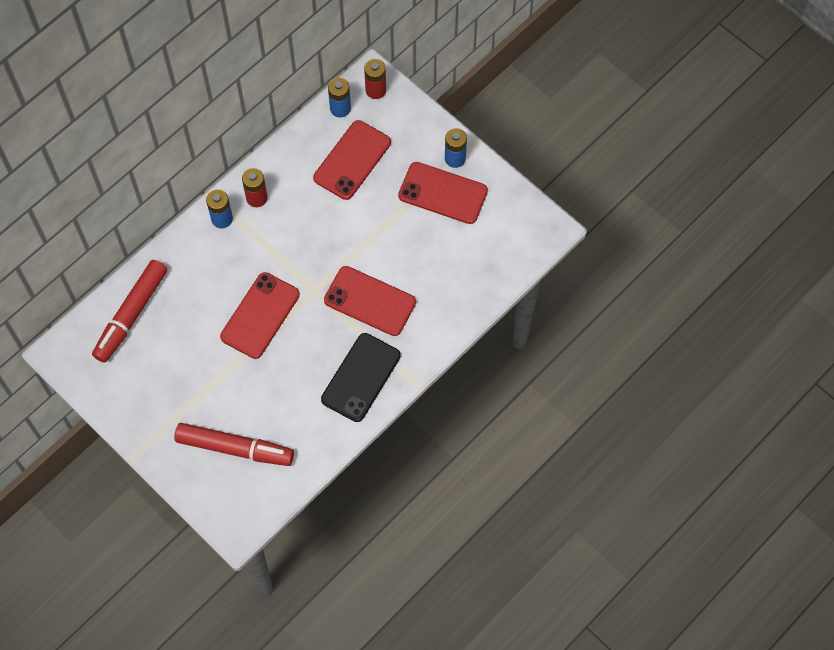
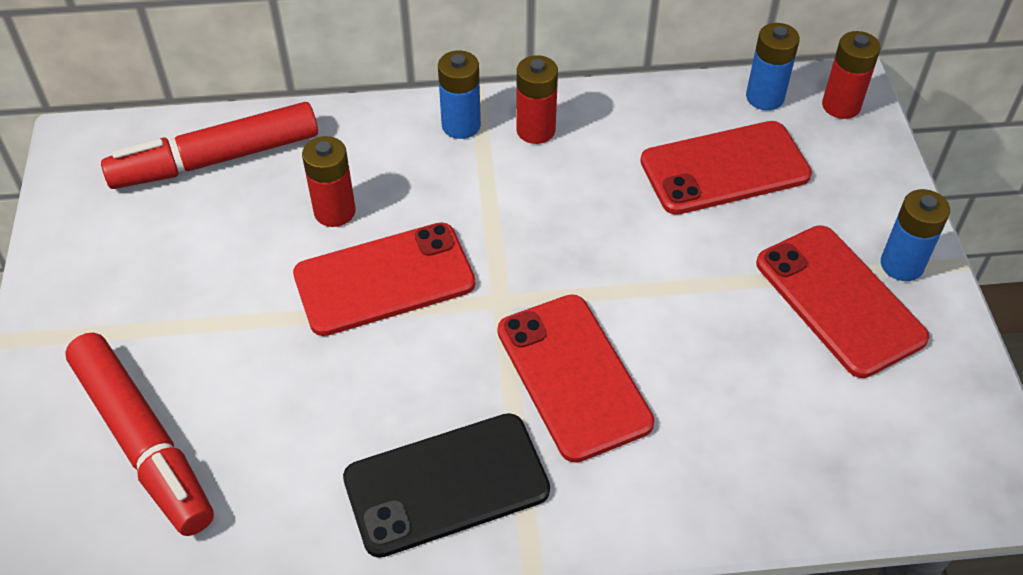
camera: 40 degrees right, 15 degrees down
none -> red battery [302,136,356,227]

